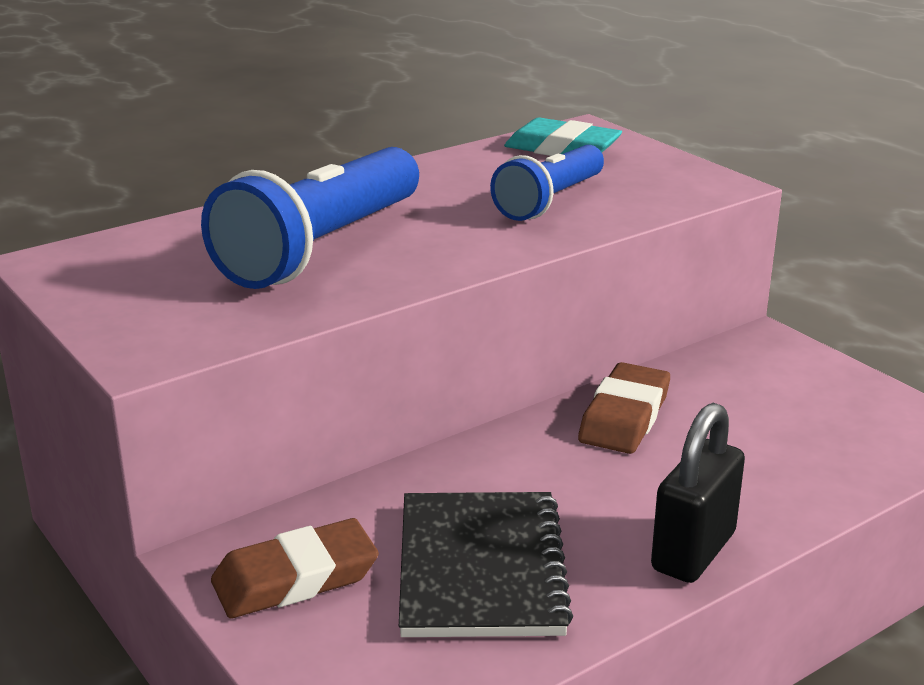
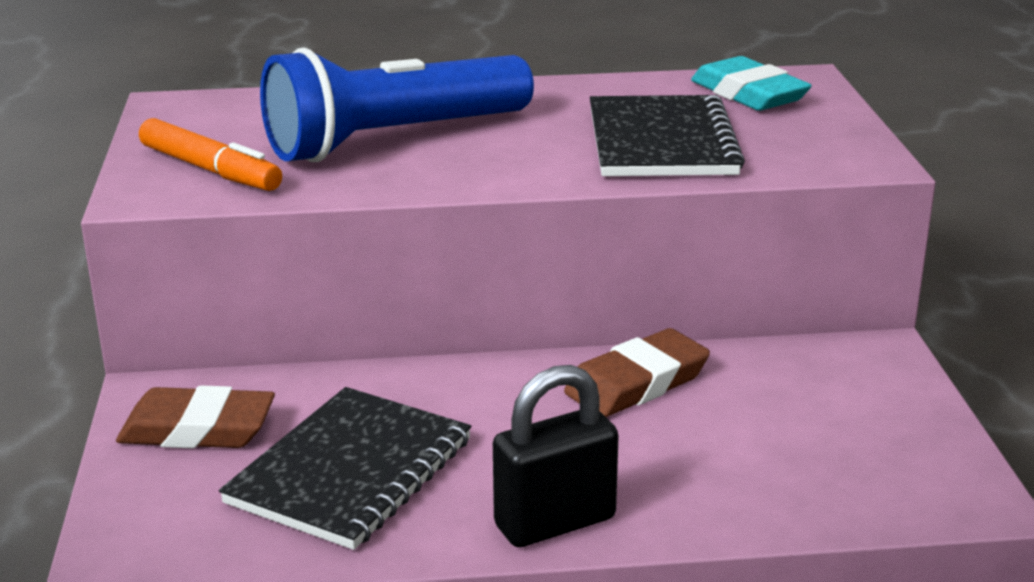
camera: 30 degrees right, 0 degrees up
blue flashlight [490,145,604,221] -> black notebook [590,95,745,176]
none -> orange marker [139,118,282,191]

